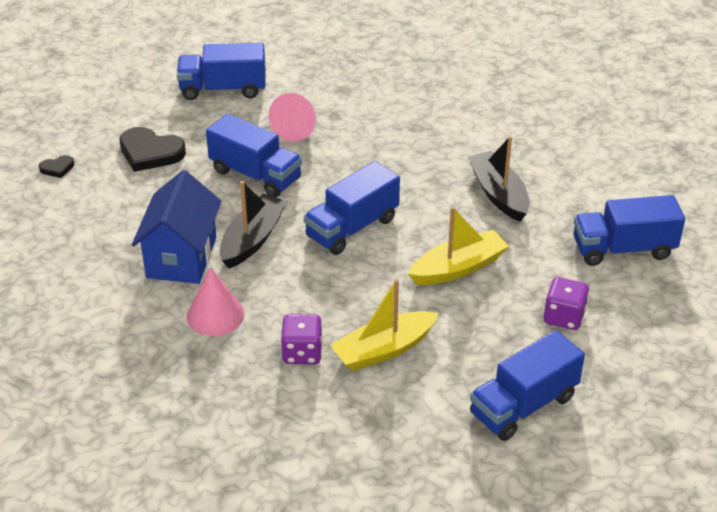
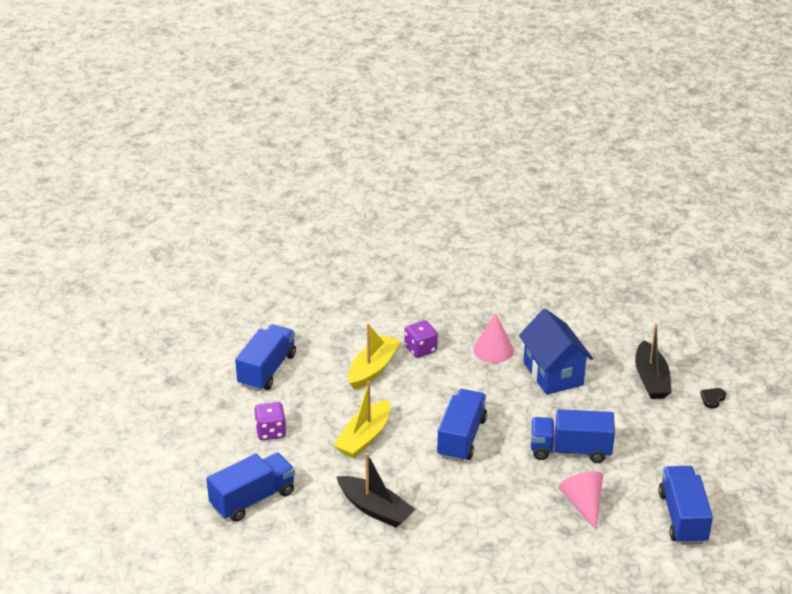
camera: 150 degrees right, 5 degrees down
black heart [119,127,186,172] -> none
blue truck [177,43,266,100] -> blue truck turned 60 degrees counterclockwise [658,466,713,545]
black boat [220,181,287,268] -> black boat moved to [635,324,672,399]

